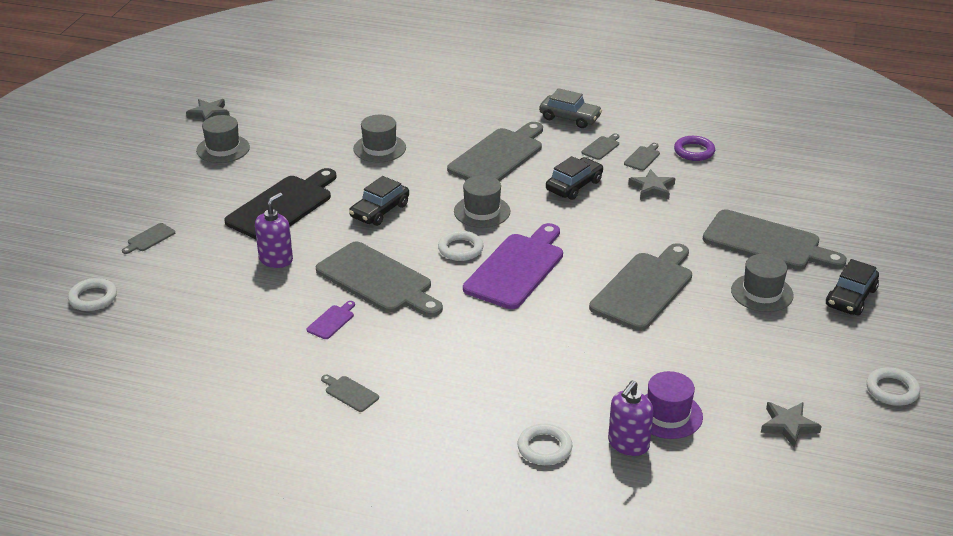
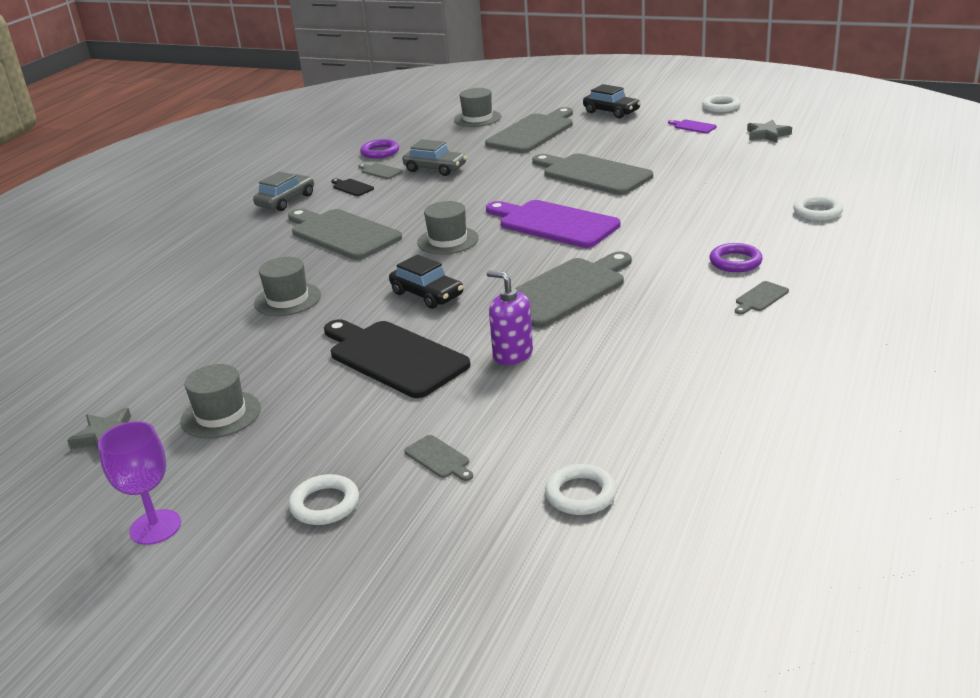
camera: 80 degrees left, 5 degrees down
purple cutting board [307,301,355,339] -> purple cutting board moved to [668,120,717,133]
white ring [438,231,483,261] -> white ring moved to [289,474,359,525]
black car [546,156,603,200] -> none
grey cutting board [581,133,619,160] -> black cutting board [332,179,374,196]
purple soap dispenser [608,380,654,456] -> none
grey star [628,169,675,200] -> grey car [402,139,467,176]
purple hat [645,371,703,439] -> none
grey hat [731,254,794,312] -> grey hat moved to [454,88,501,127]
none -> purple goblet [98,421,181,545]
none -> purple ring [709,243,763,272]

